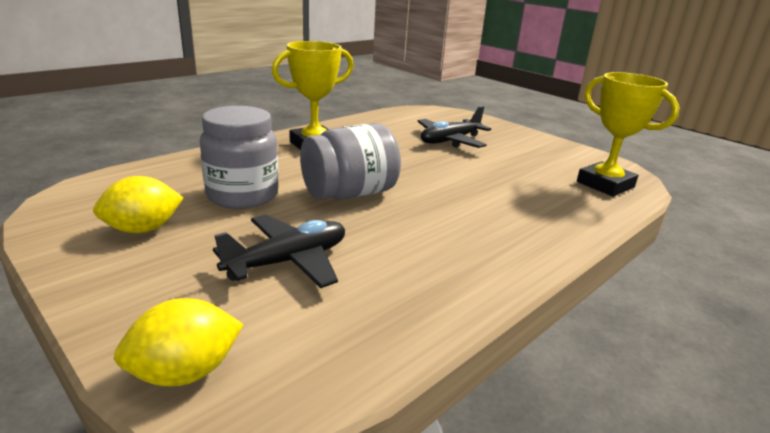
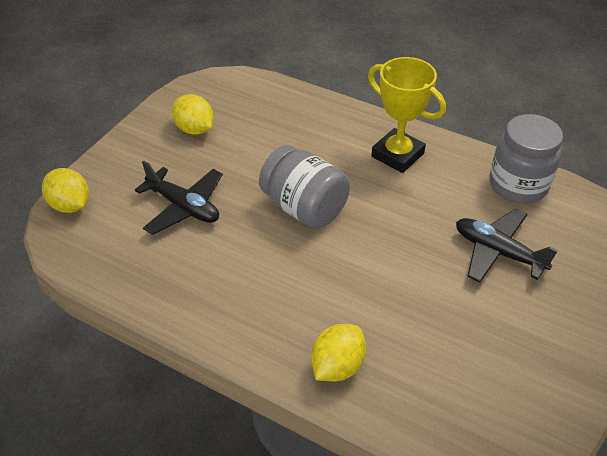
camera: 75 degrees right, 20 degrees up
grey jar [200,106,279,209] -> grey jar moved to [489,114,563,203]
yellow trophy [577,72,680,196] -> none
none -> yellow lemon [311,324,366,382]

